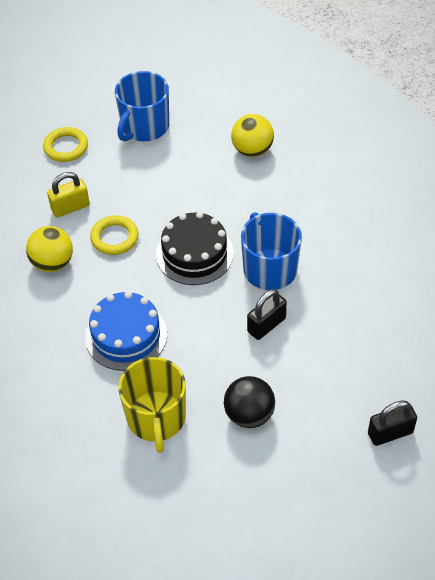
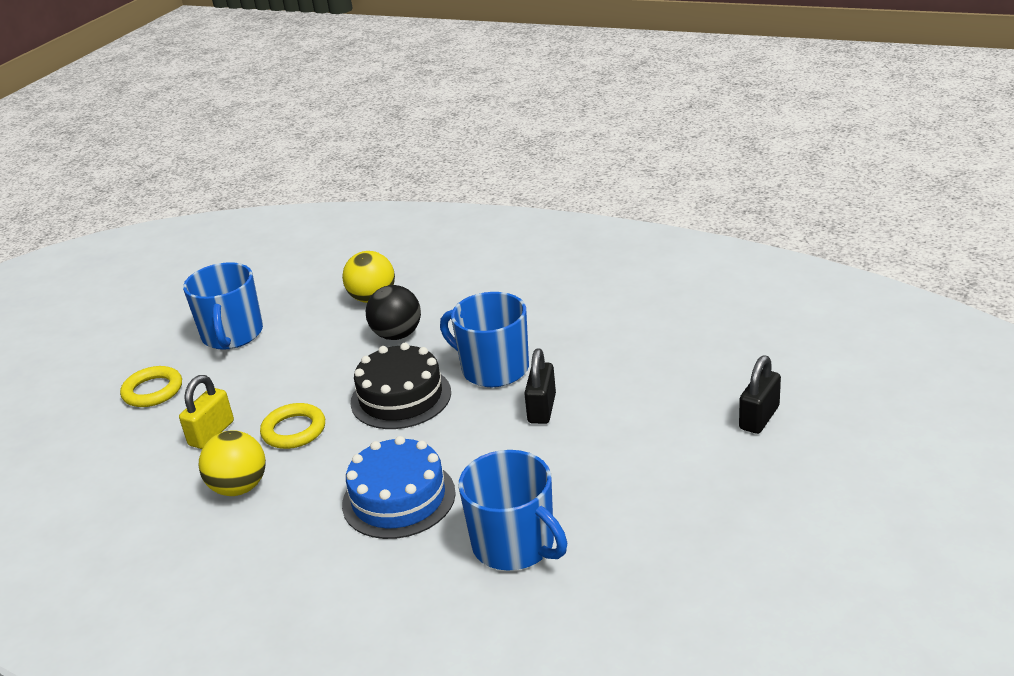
camera: 35 degrees left, 20 degrees down
yellow mug [118,357,186,453] -> blue mug [458,450,567,571]
black ball [224,376,275,428] -> black ball moved to [366,285,421,340]

